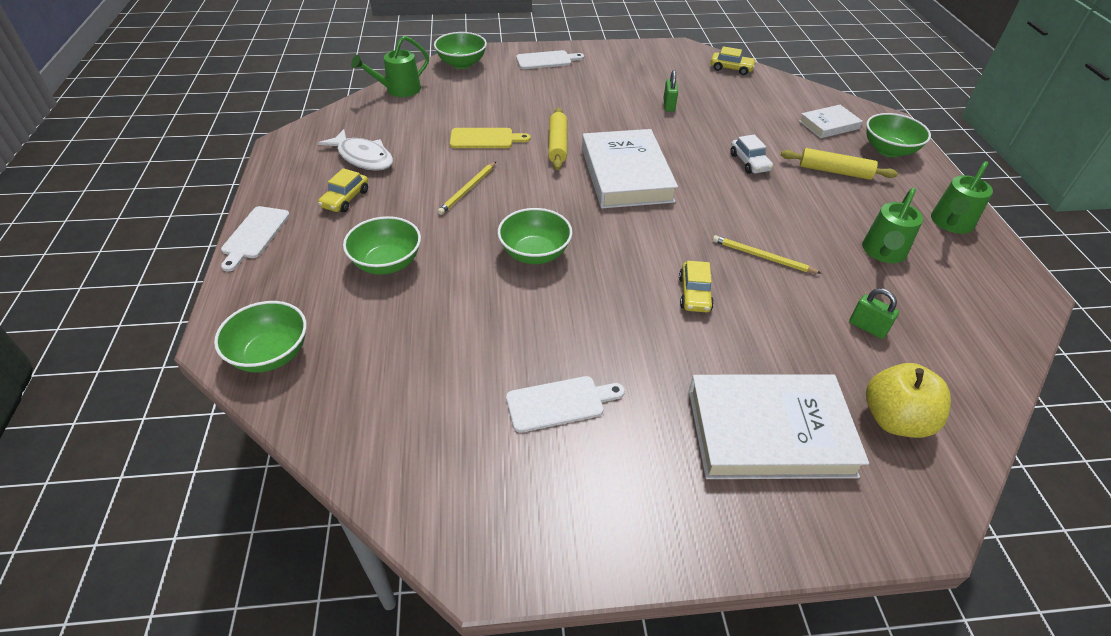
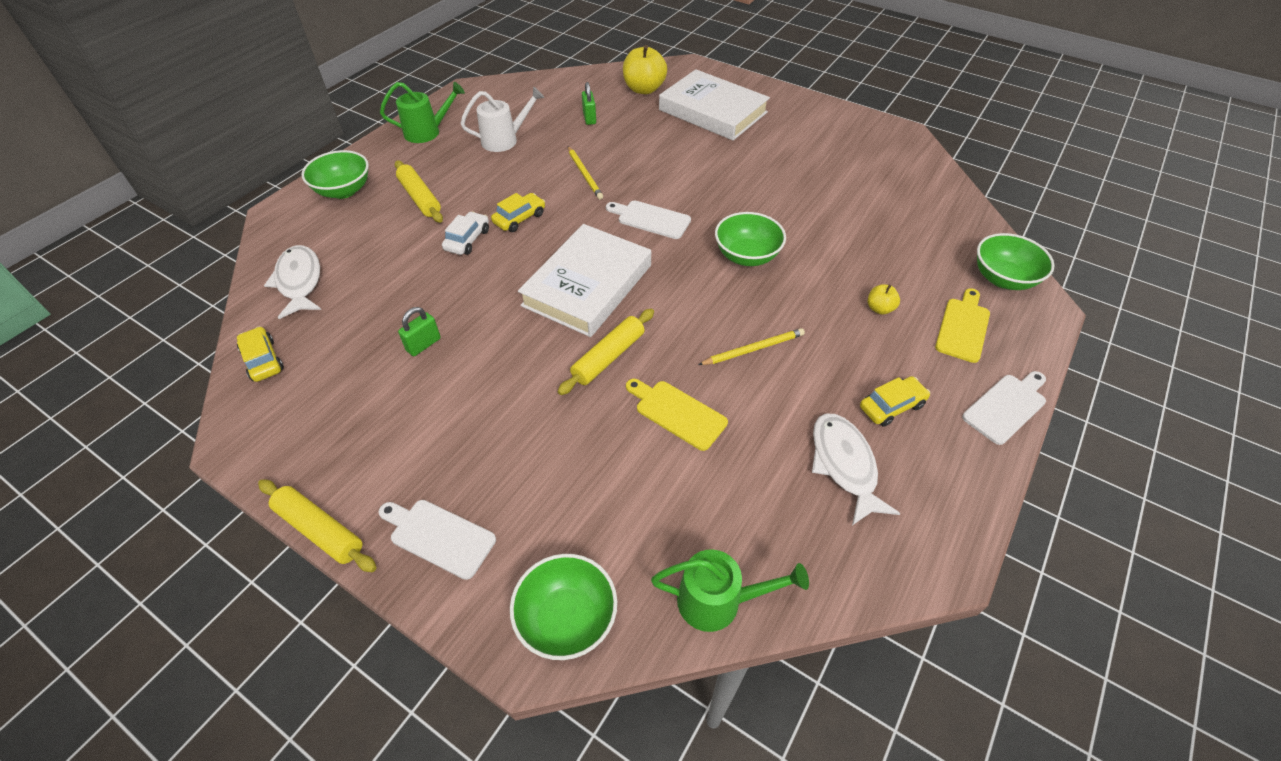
camera: 140 degrees left, 5 degrees up
green bowl [343,216,421,275] -> yellow apple [868,284,900,315]
white cutting board [506,376,625,433] -> white cutting board moved to [606,200,691,239]
yellow car [679,261,714,312] -> yellow car moved to [491,193,545,232]
white book [799,105,863,138] -> none
green watering can [862,188,923,263] -> white watering can [461,87,544,152]
none -> yellow rolling pin [258,479,377,572]
none -> white fish [264,245,321,319]
none -> yellow cutting board [935,288,990,363]

